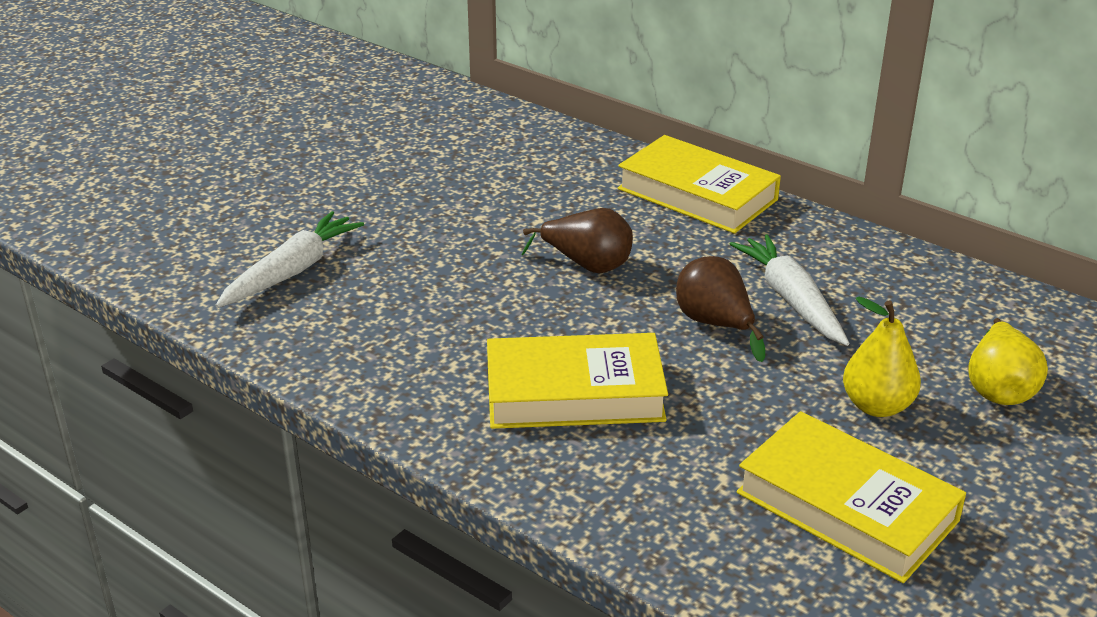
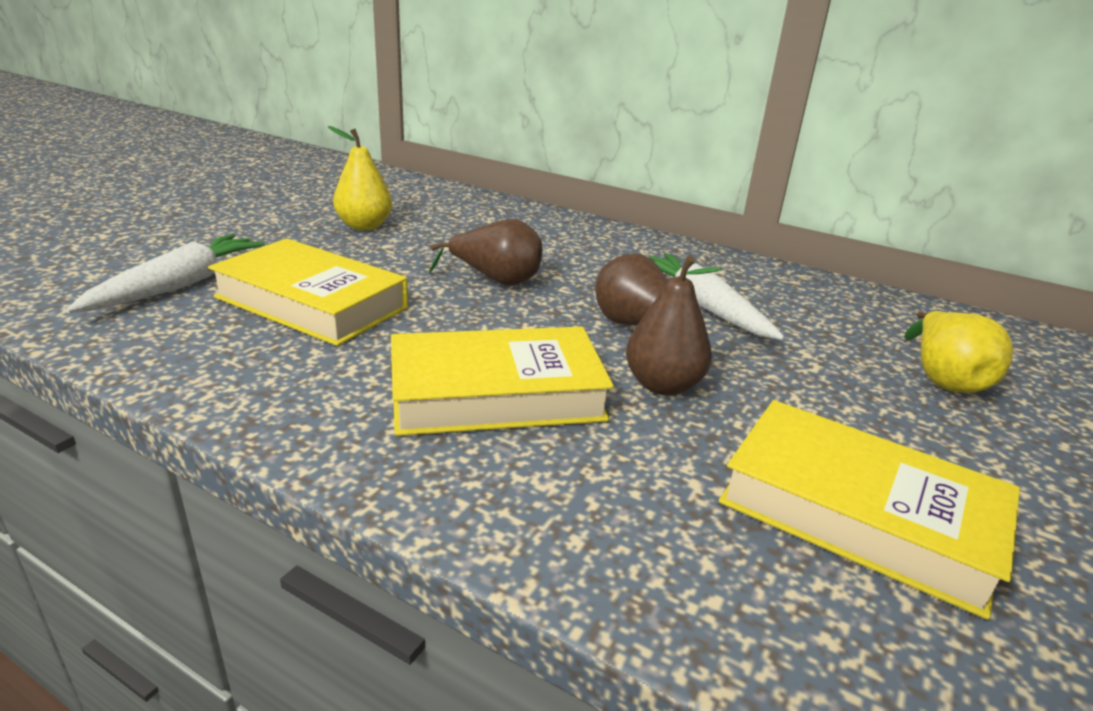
camera: 10 degrees left, 5 degrees down
yellow book [618,135,781,234] -> yellow book moved to [208,238,408,346]
yellow pear [843,297,921,417] -> yellow pear moved to [327,126,392,230]
none -> brown pear [626,256,722,396]

